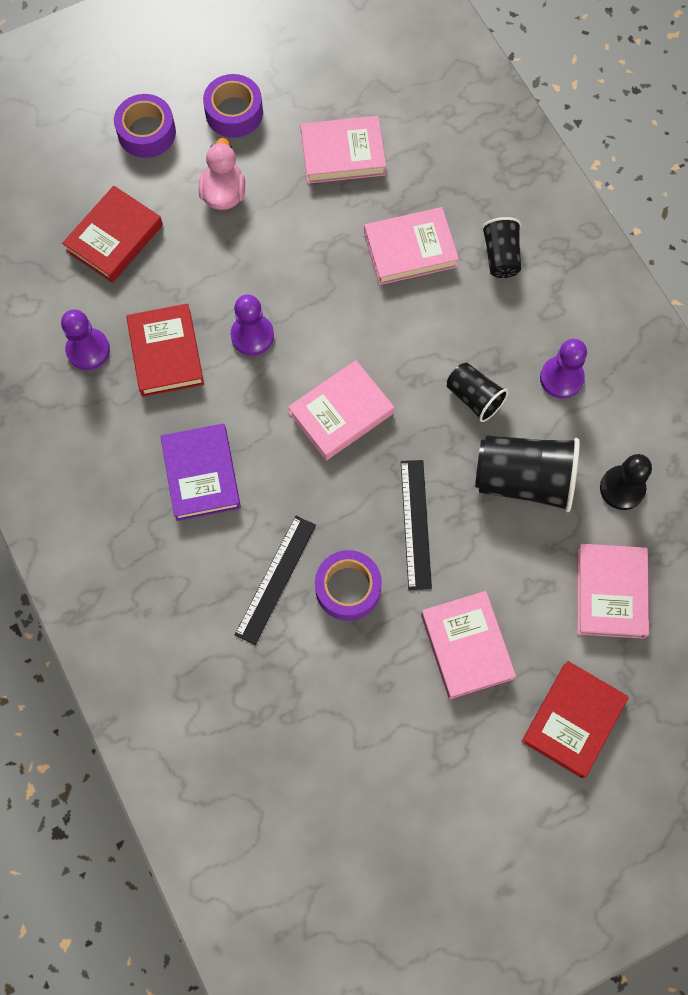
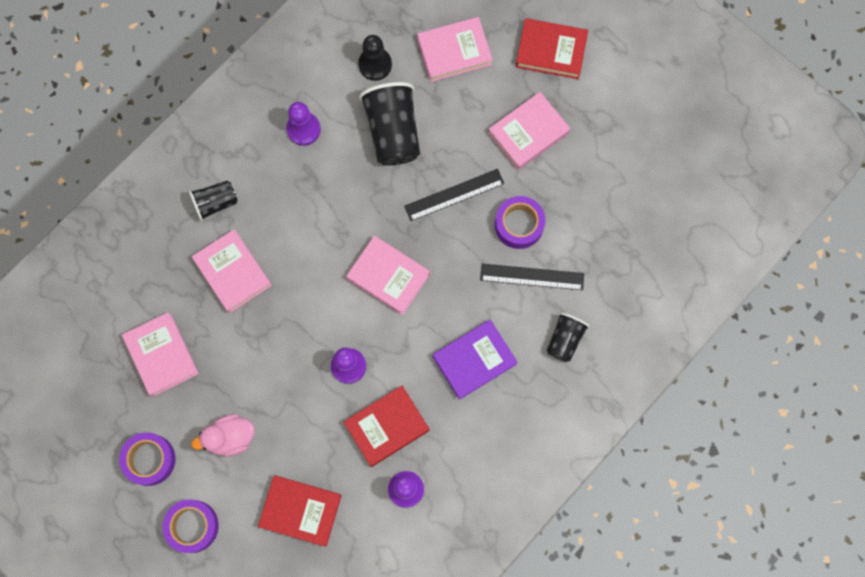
camera: 110 degrees left, 5 degrees up
black cup [447,362,509,422] -> black cup moved to [547,313,590,362]

